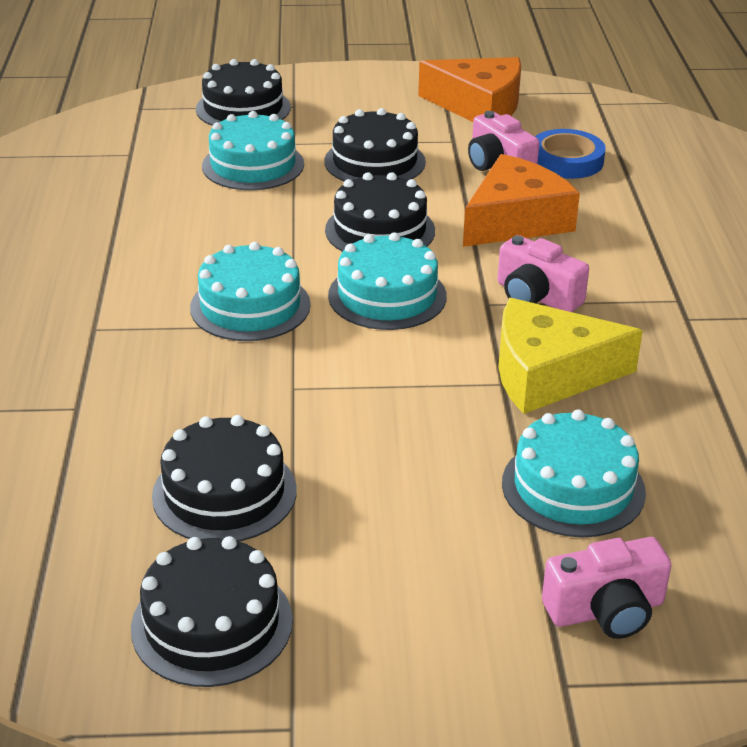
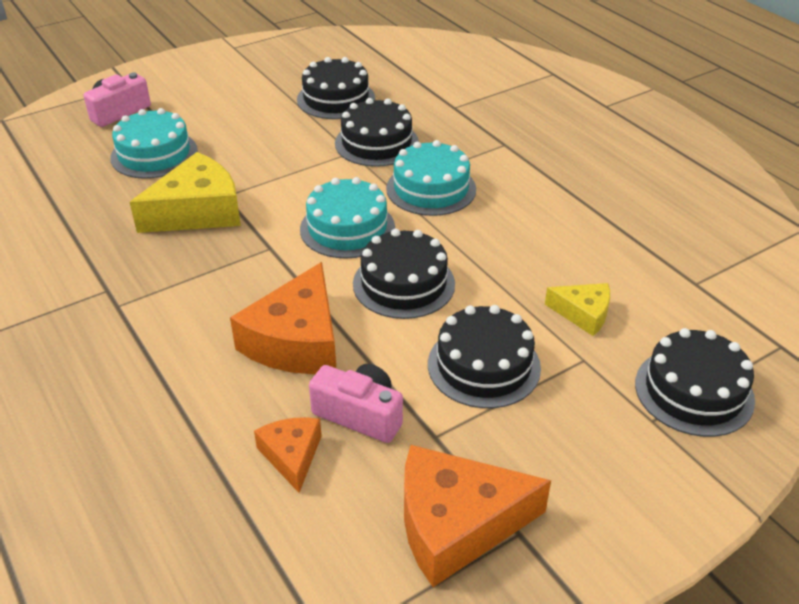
camera: 150 degrees right, 5 degrees up
black cake [131,536,293,687] -> black cake moved to [335,98,419,167]
turquoise cake [202,111,304,190] -> yellow cheese [545,283,610,336]
pink camera [497,235,589,312] -> none
blue tape [535,129,606,179] -> orange cheese [254,417,322,493]

